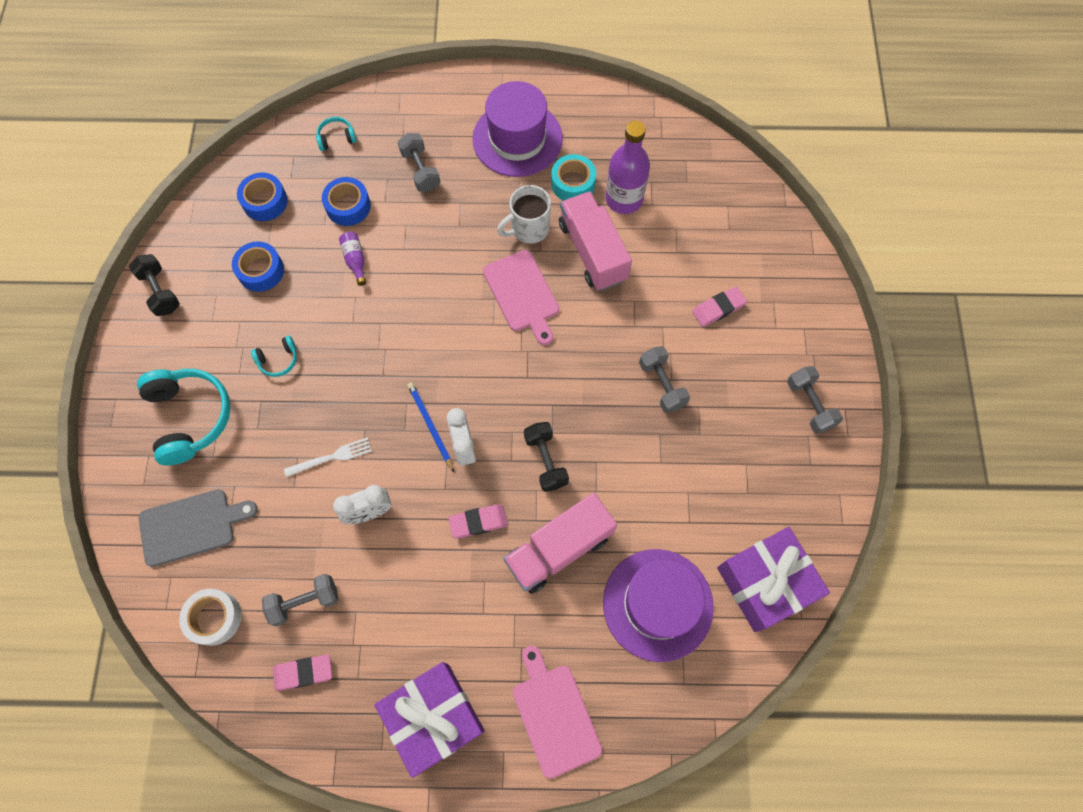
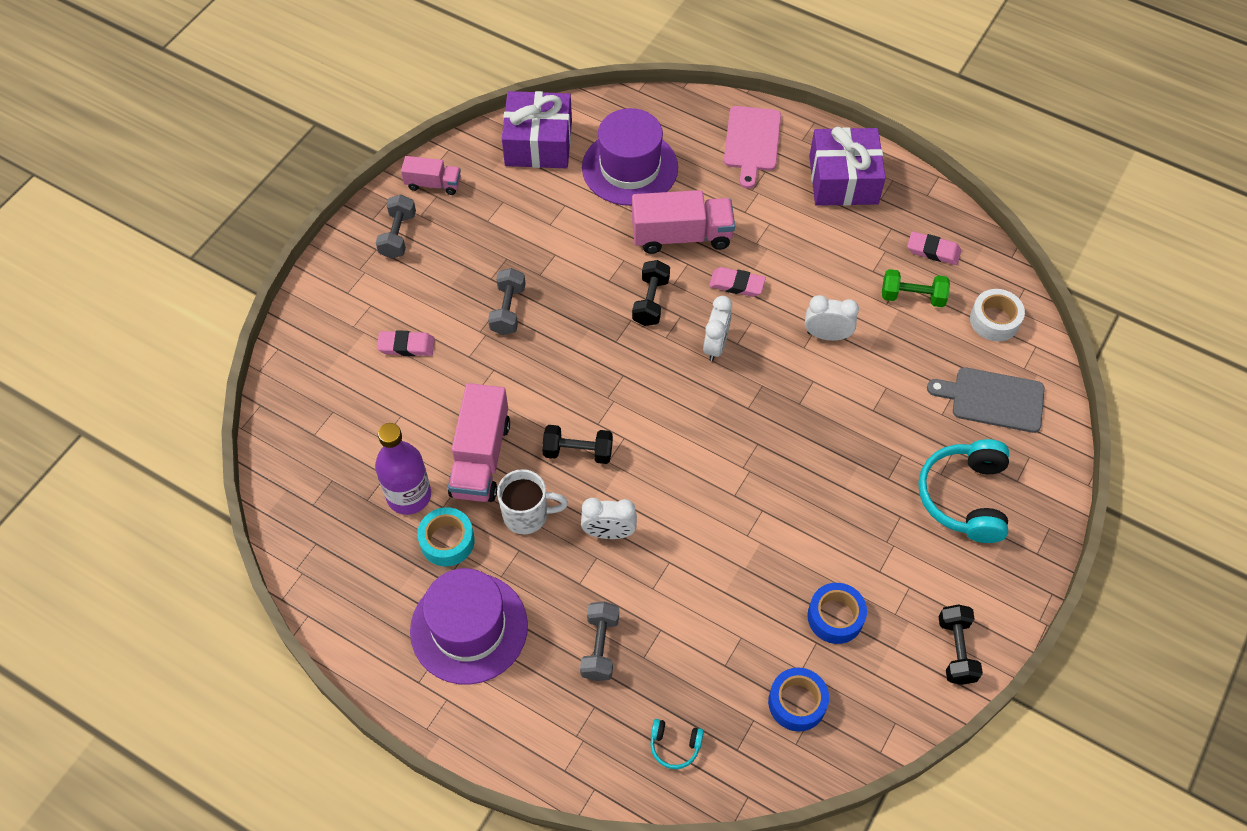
camera: 150 degrees left, 10 degrees down
turquoise headphones [251,336,297,377] -> none
grey dumbbell [262,574,339,626] -> green dumbbell [882,269,950,307]
white fork [284,437,372,477] -> none
blue tape [322,177,371,226] -> none
purple bottle [339,232,366,286] -> none
blue pencil [407,382,454,472] -> none
pink cutting board [483,250,559,345] -> black dumbbell [542,425,613,464]
none -> pink truck [401,156,461,195]
none -> white clock [581,498,637,539]

